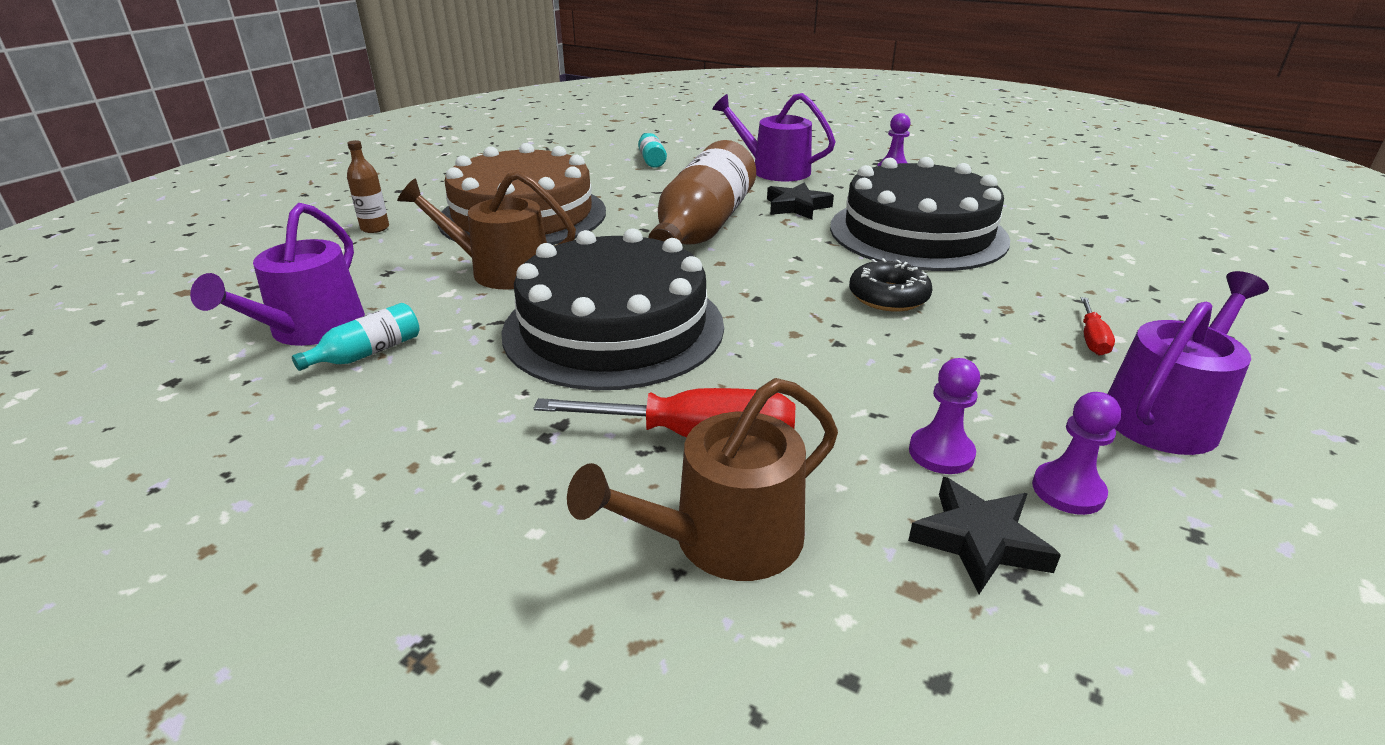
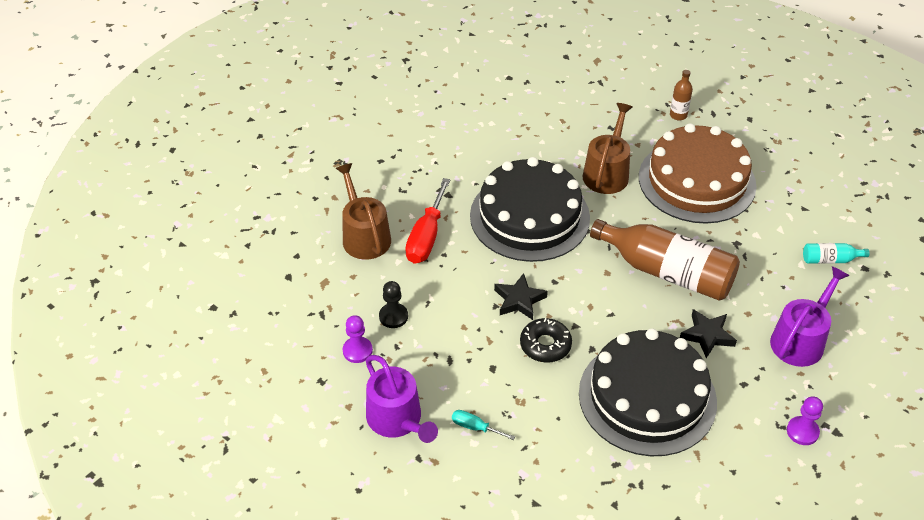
camera: 100 degrees right, 15 degrees up
purple watering can [190,203,365,346] -> none
turquoise bottle [292,303,420,371] -> none
black star [908,477,1061,594] -> black star moved to [494,273,548,320]
purple pawn [909,358,980,474] -> black pawn [379,281,408,328]
red screwdriver [1081,297,1115,355] -> turquoise screwdriver [452,410,515,440]

